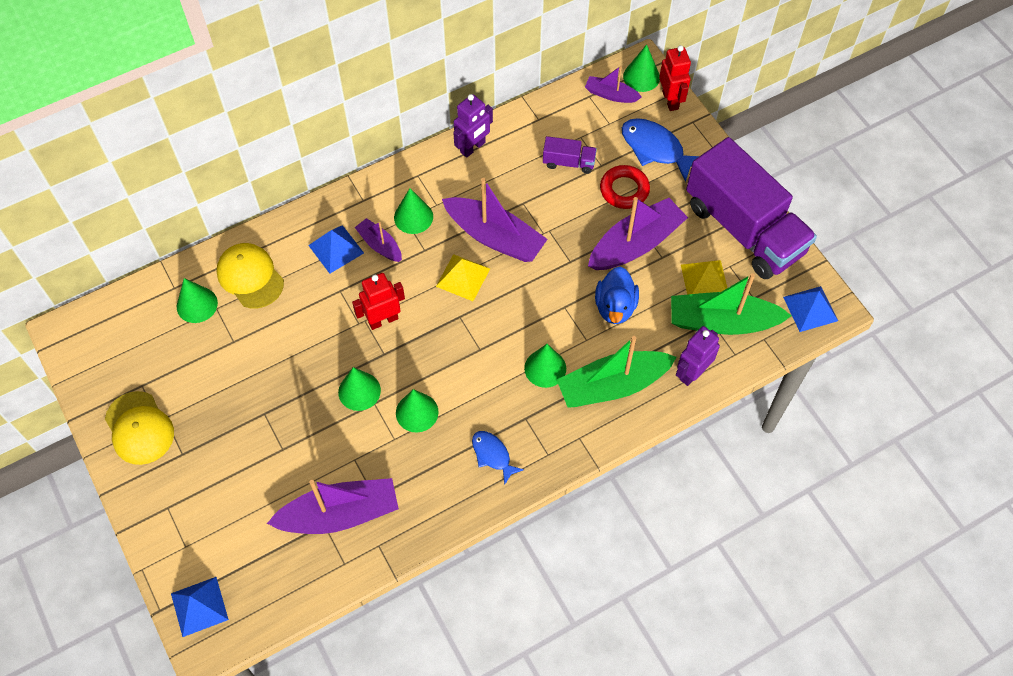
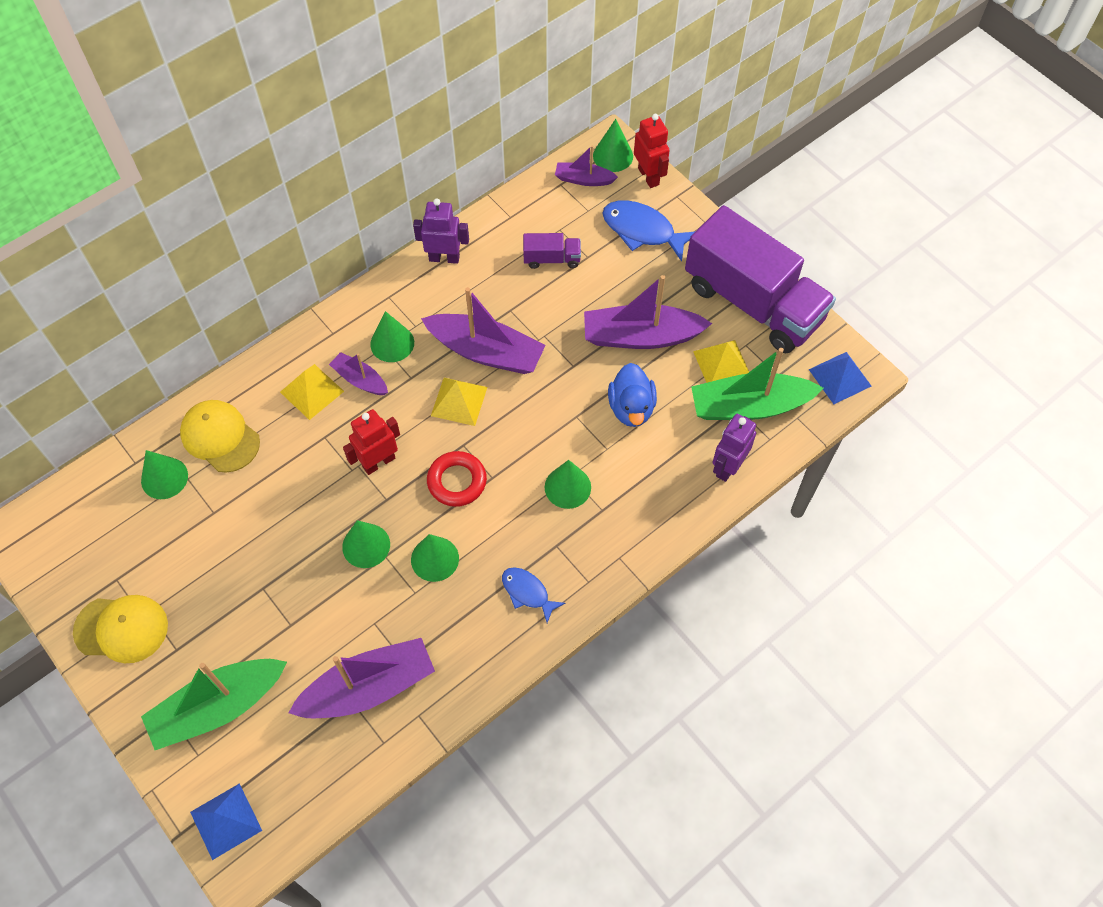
camera: 10 degrees left, 0 degrees up
yellow cap [105,391,174,465] -> yellow cap turned 45 degrees counterclockwise [73,595,168,663]
blue pyramid [308,225,364,274] -> yellow pyramid [280,364,344,420]
purple robot [453,94,493,158] -> purple robot turned 120 degrees counterclockwise [413,198,469,264]
green boat [557,336,677,408] -> green boat moved to [141,659,287,750]
purple boat [588,197,688,270] -> purple boat turned 135 degrees counterclockwise [584,275,712,349]
red ring [600,165,650,209] -> red ring moved to [427,451,487,507]

